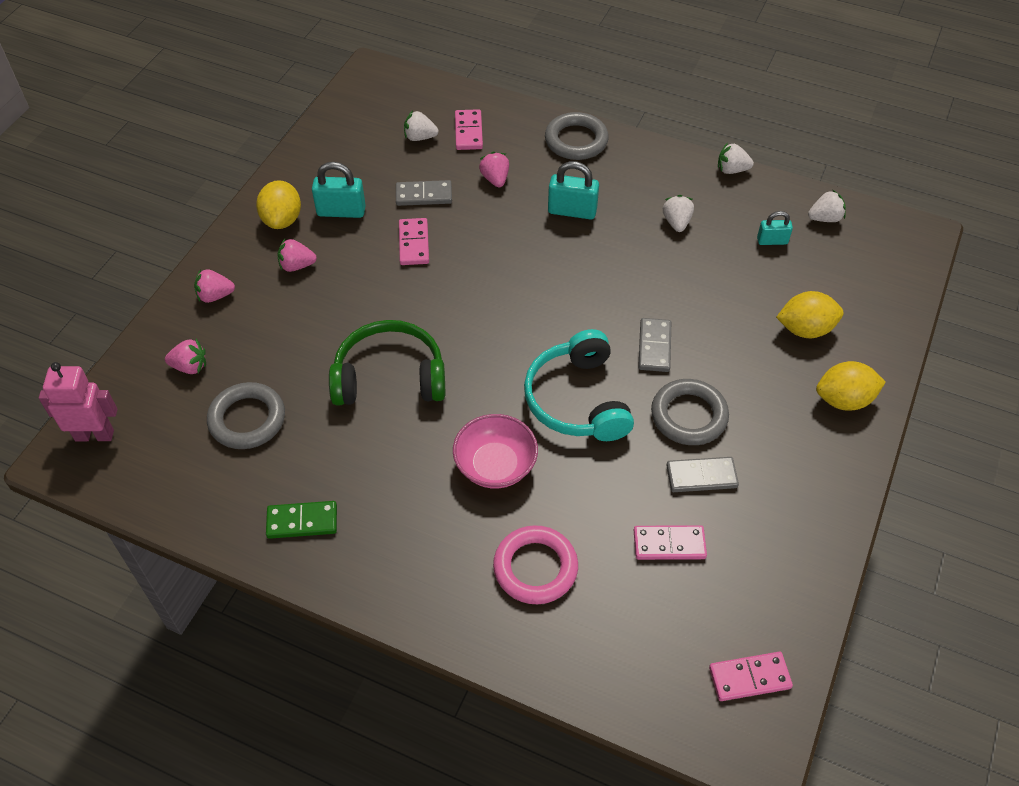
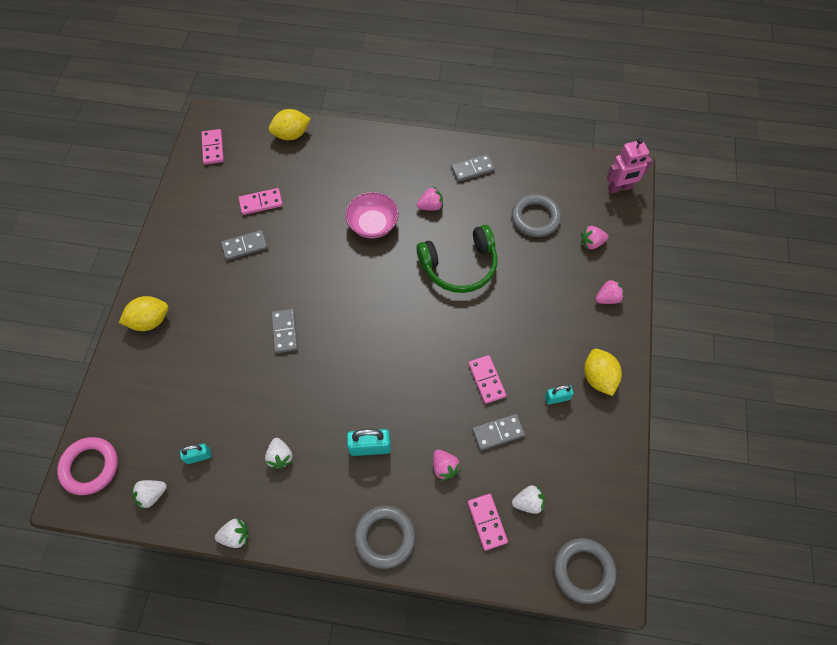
camera: 165 degrees right, 10 degrees up
green domino [266,501,337,539] -> grey domino [451,154,495,182]
pink strawberry [277,239,317,272] -> pink strawberry moved to [417,186,443,210]
turquoise padlock [312,162,366,218] -> turquoise padlock [545,385,574,405], size x0.62
pink ring [493,525,578,604] -> pink ring moved to [57,437,118,495]
turquoise headphones [524,329,634,441] -> none
grey ring [651,379,729,445] -> grey ring moved to [554,538,616,604]
pink domino [709,652,793,701] -> pink domino turned 75 degrees counterclockwise [201,129,224,165]
yellow lemon [776,291,844,338] -> yellow lemon moved to [269,109,311,140]

